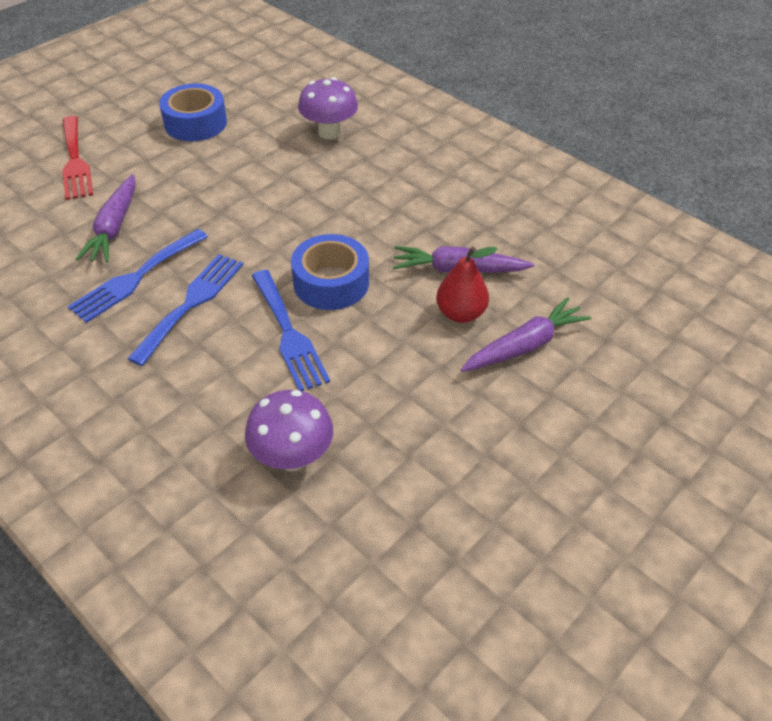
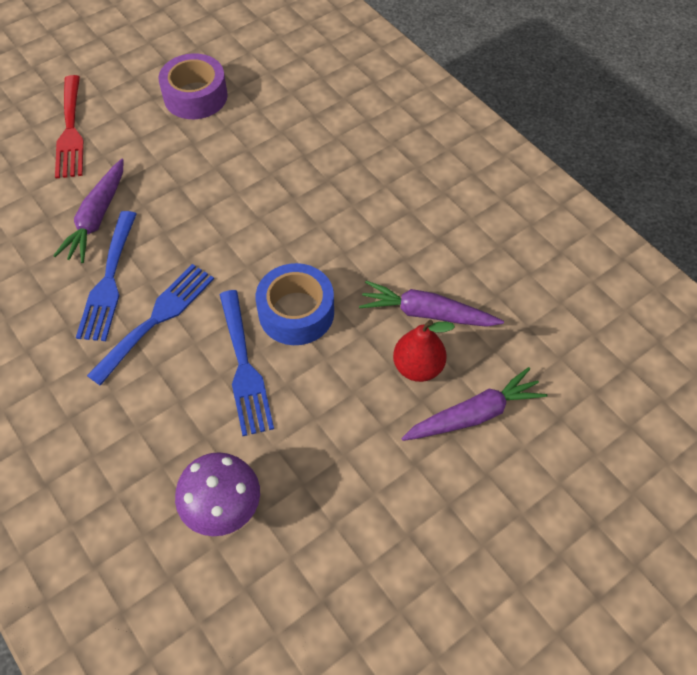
camera: 10 degrees right, 10 degrees up
blue fork [68,229,208,323] -> blue fork turned 45 degrees counterclockwise [76,211,137,341]
blue tape [159,84,227,141] -> purple tape [158,53,228,119]
purple mushroom [298,77,358,139] -> none

